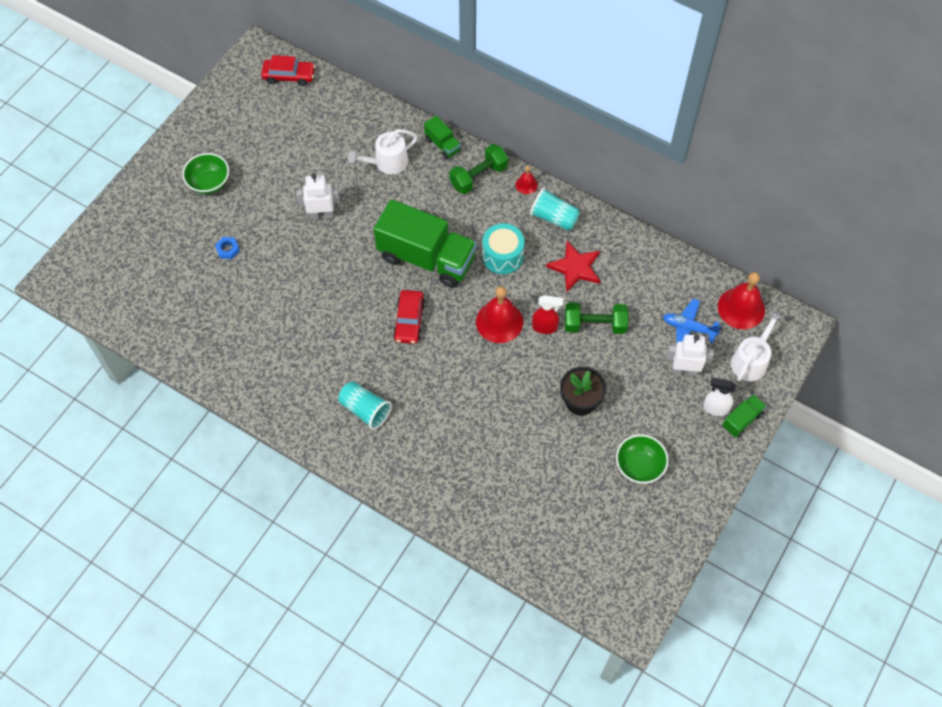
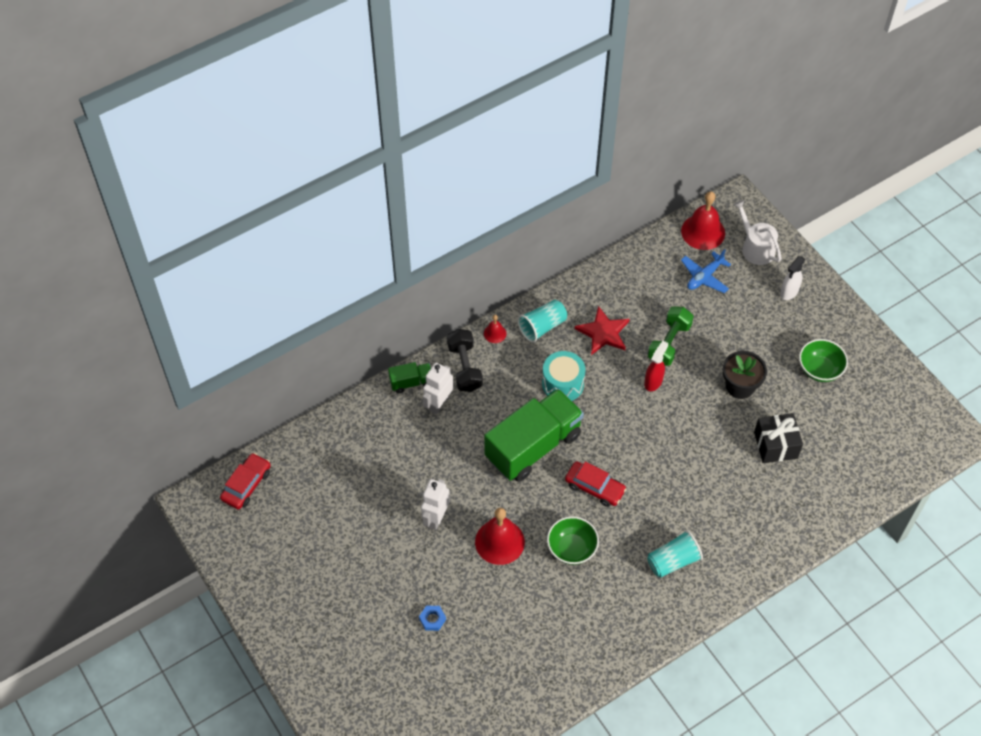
camera: 65 degrees left, 5 degrees down
green bowl [182,153,229,194] -> green bowl moved to [547,516,599,565]
white watering can [348,129,418,174] -> none
green dumbbell [449,144,508,194] -> black dumbbell [447,329,483,392]
red bell [476,286,523,343] -> red bell moved to [475,508,525,565]
white robot [666,334,714,376] -> white robot moved to [423,363,453,414]
green truck [722,394,766,438] -> none
none -> black gift [754,413,803,463]

